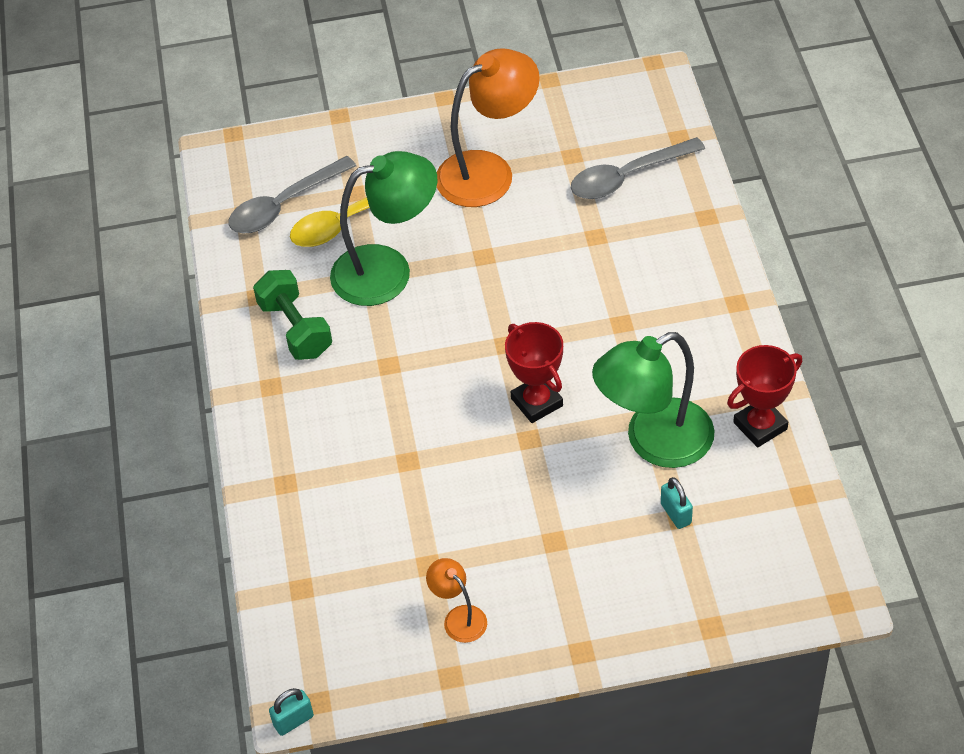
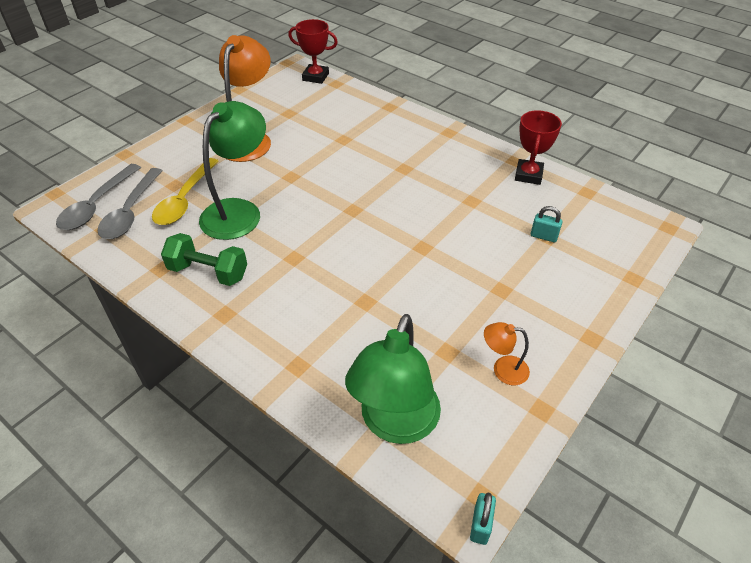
camera: 45 degrees left, 5 degrees down
red trophy [505,322,563,423] -> red trophy moved to [288,19,338,84]
grey spoon [571,137,705,199] -> grey spoon moved to [56,164,141,230]
green lamp [592,332,715,468] -> green lamp moved to [345,314,441,444]

